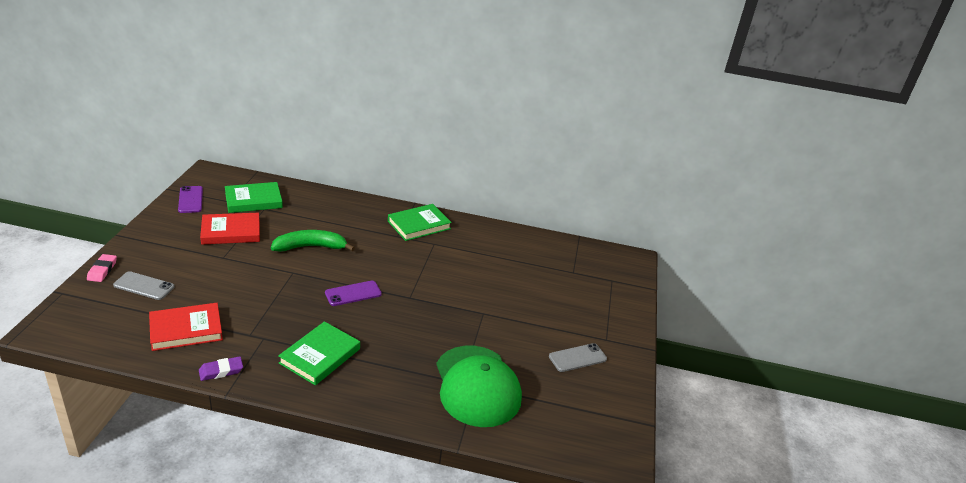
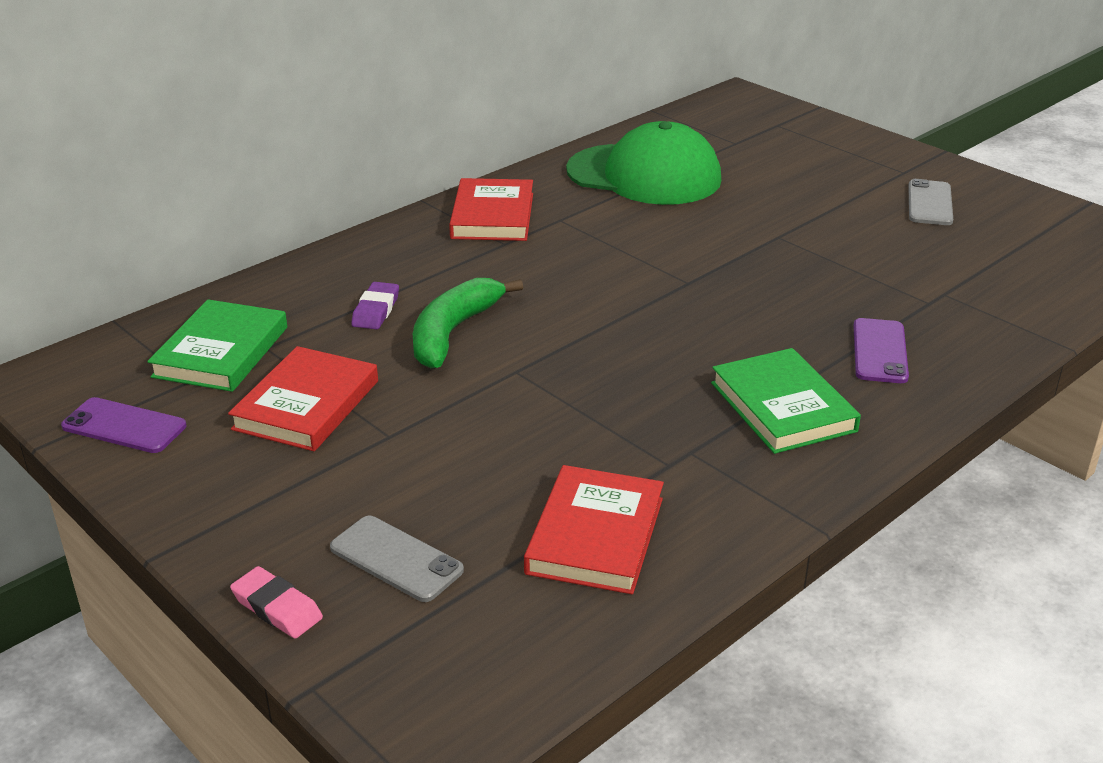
camera: 50 degrees left, 0 degrees up
grey phone [113,271,174,300] -> grey phone turned 75 degrees clockwise [330,516,464,602]
purple eraser [199,356,243,381] -> purple eraser moved to [351,282,399,329]
purple phone [325,281,382,306] -> purple phone moved to [853,318,909,383]
green book [388,204,452,241] -> red book [449,178,533,241]
green cap [436,345,522,427] -> green cap moved to [566,121,721,205]

